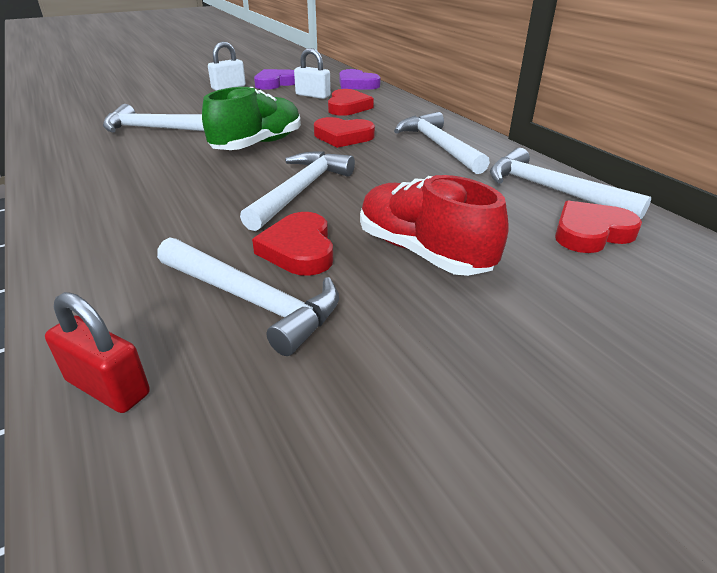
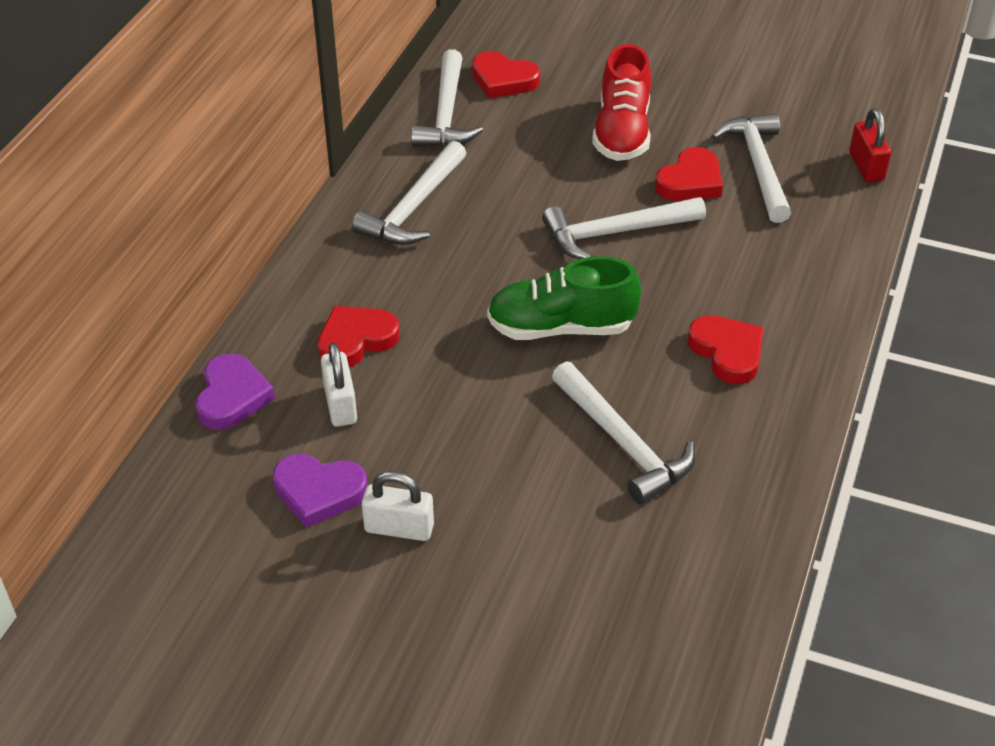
camera: 130 degrees left, 10 degrees up
red heart [314,117,375,148] -> red heart moved to [688,315,763,384]

